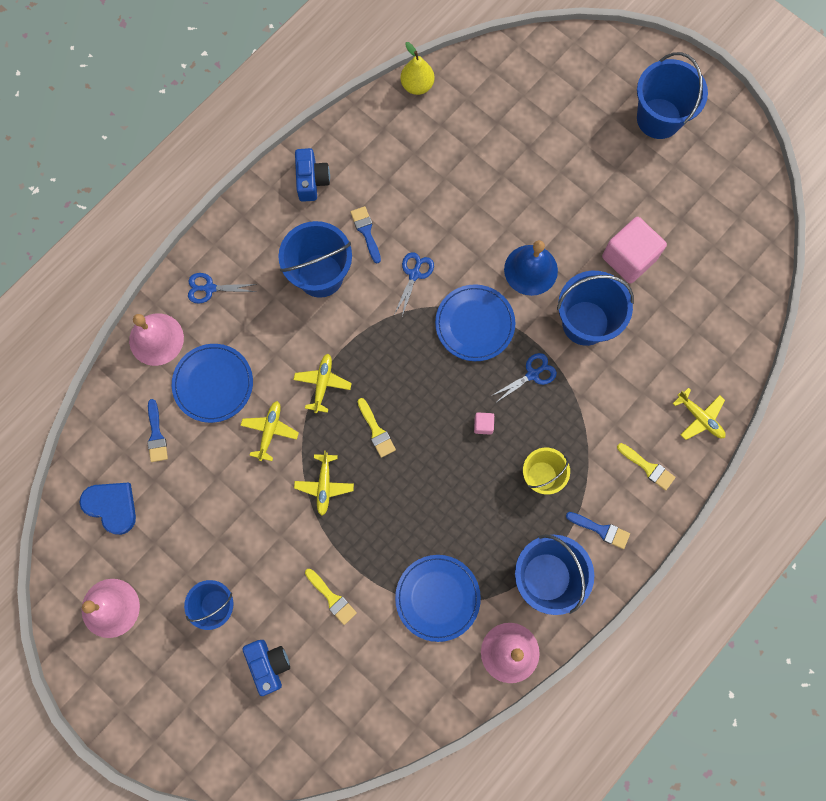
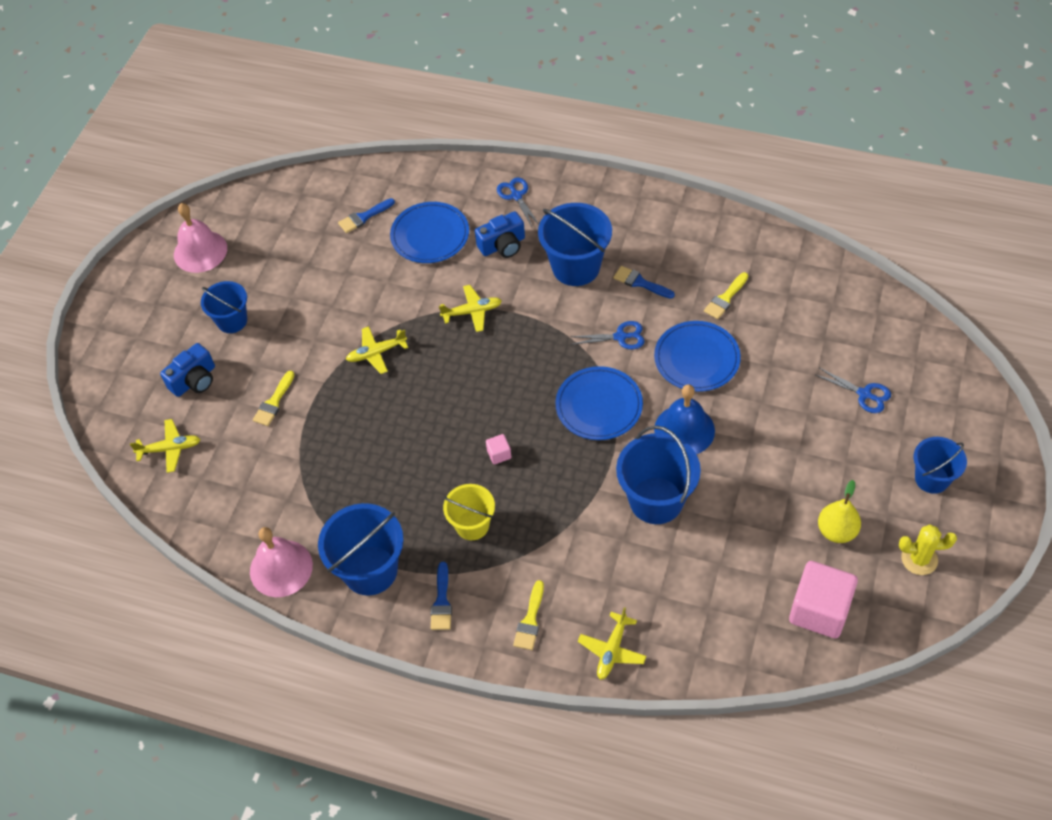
camera: 70 degrees right, 20 degrees down
blue heart [79,483,136,535] -> none
pink bell [129,313,184,366] -> none
yellow plane [240,401,299,461] -> yellow plane moved to [130,419,201,473]
blue camera [295,148,330,202] -> blue camera moved to [475,211,525,258]
blue brush [350,206,381,264] -> blue brush turned 105 degrees counterclockwise [613,266,675,299]
yellow brush [357,398,396,458] -> yellow brush moved to [704,272,748,319]
blue plate [395,555,481,642] -> blue plate moved to [654,321,741,392]
yellow pear [400,42,434,95] -> yellow pear moved to [818,480,861,543]
blue scissors [491,353,557,402] -> blue scissors moved to [816,368,891,413]
pink cube [602,217,667,283] -> pink cube moved to [789,561,858,639]
blue bucket [637,52,708,139] -> blue bucket [914,437,967,494], size x0.63
none -> yellow cactus [899,524,957,575]

